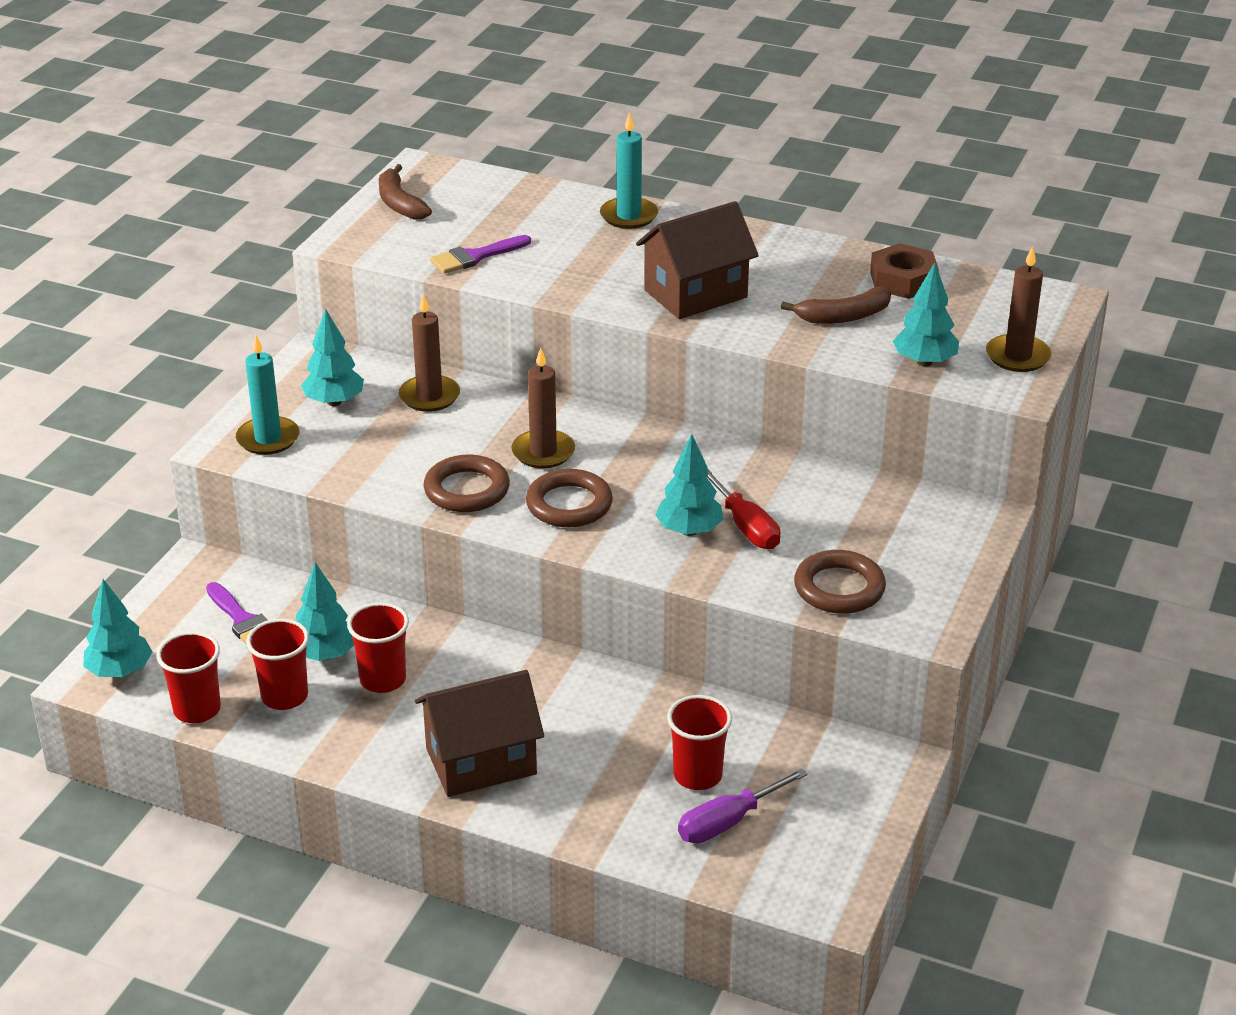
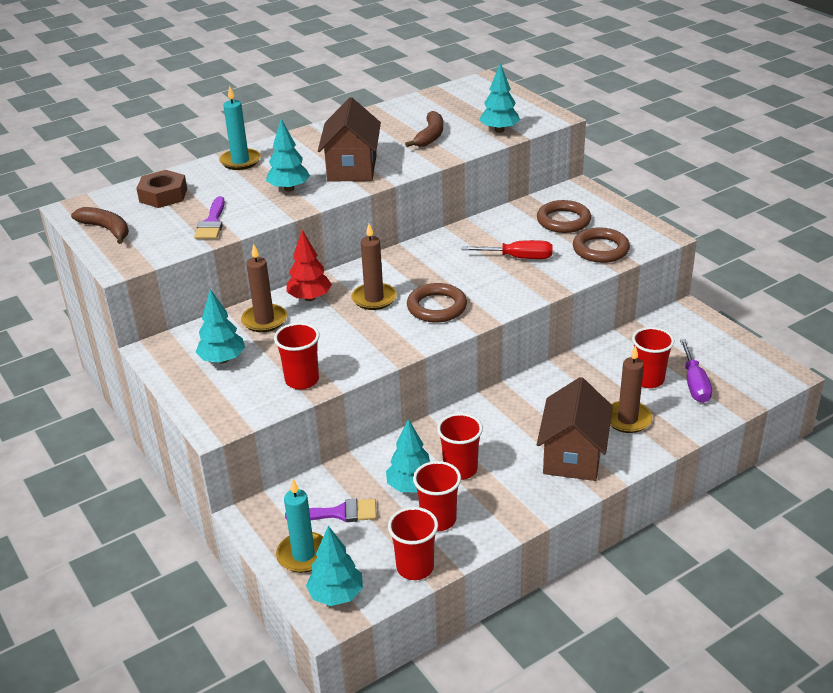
camera: 55 degrees left, 0 degrees up
turquoise candle [236,335,299,455] -> turquoise candle moved to [276,479,323,573]
brown banana [379,164,432,220] -> brown banana turned 150 degrees counterclockwise [71,207,129,244]
brown ring [424,455,510,512] -> brown ring moved to [537,200,591,233]
turquoise tree [655,434,723,536] -> turquoise tree moved to [266,119,310,192]
brown nut [870,243,939,299] -> brown nut moved to [136,170,187,208]
brown candle [986,246,1051,372] -> brown candle moved to [610,345,652,433]
none -> red cup [274,323,320,390]
none -> red tree [286,230,332,301]

